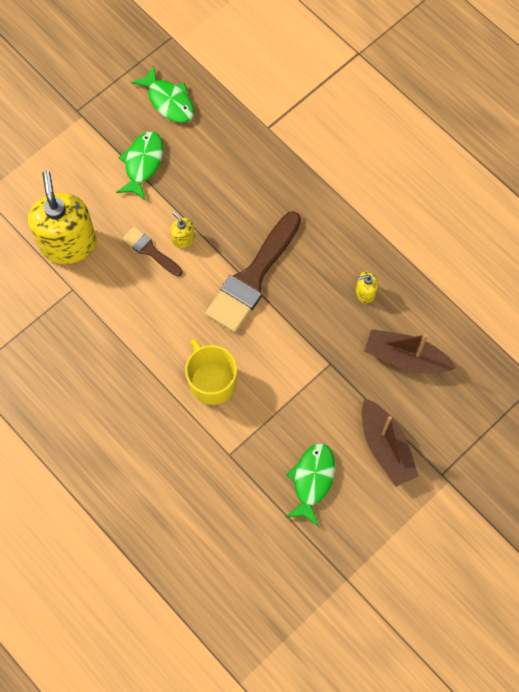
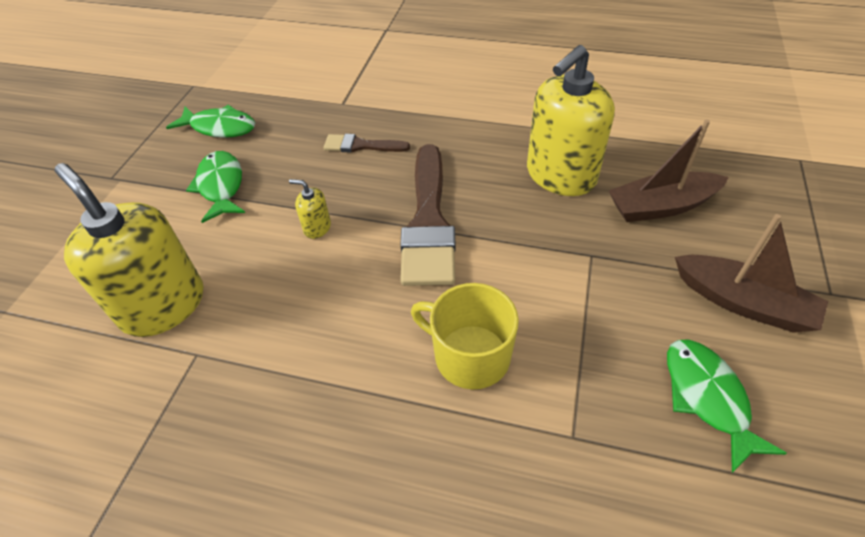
camera: 30 degrees left, 20 degrees down
brown brush [122,226,182,277] -> brown brush moved to [324,134,410,153]
yellow soap dispenser [356,271,378,304] -> yellow soap dispenser [527,45,615,196], size x2.40

